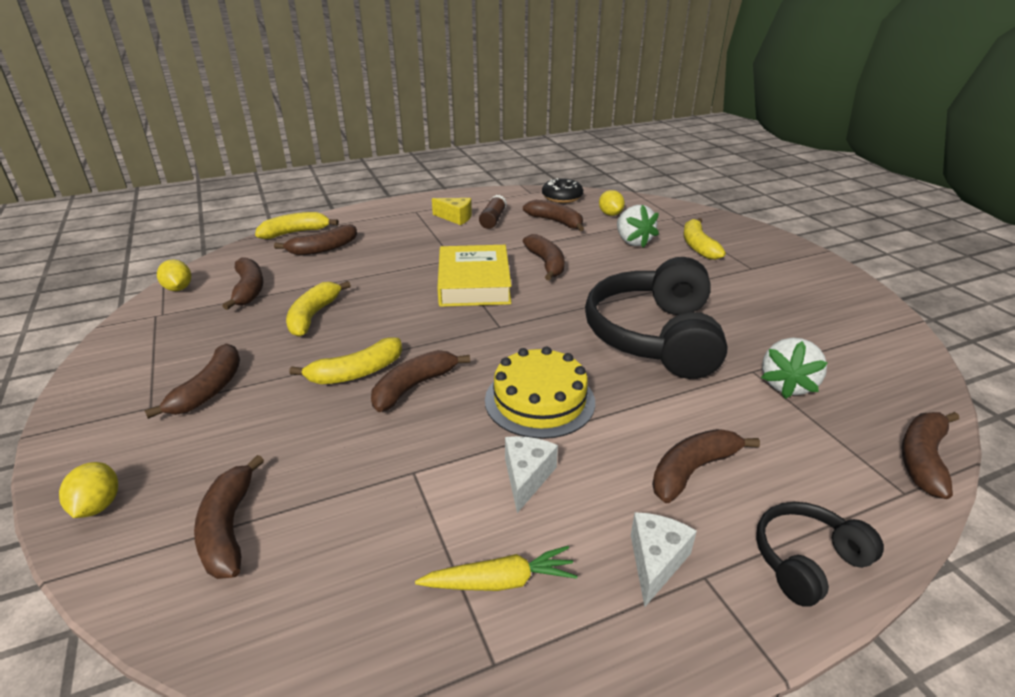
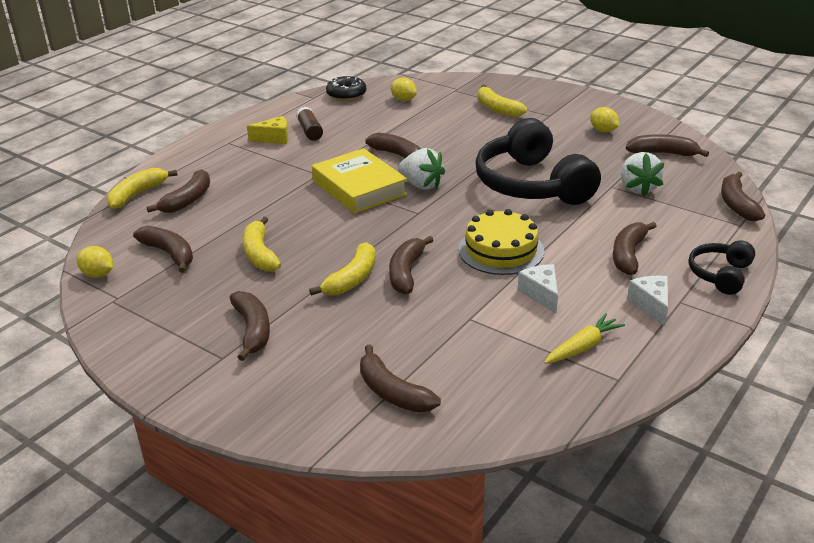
camera: 30 degrees left, 0 degrees up
yellow lemon [59,462,118,518] -> yellow lemon moved to [590,107,619,133]
brown banana [523,200,584,231] -> brown banana moved to [626,134,709,157]
white strawberry [617,205,659,248] -> white strawberry moved to [398,148,445,190]

